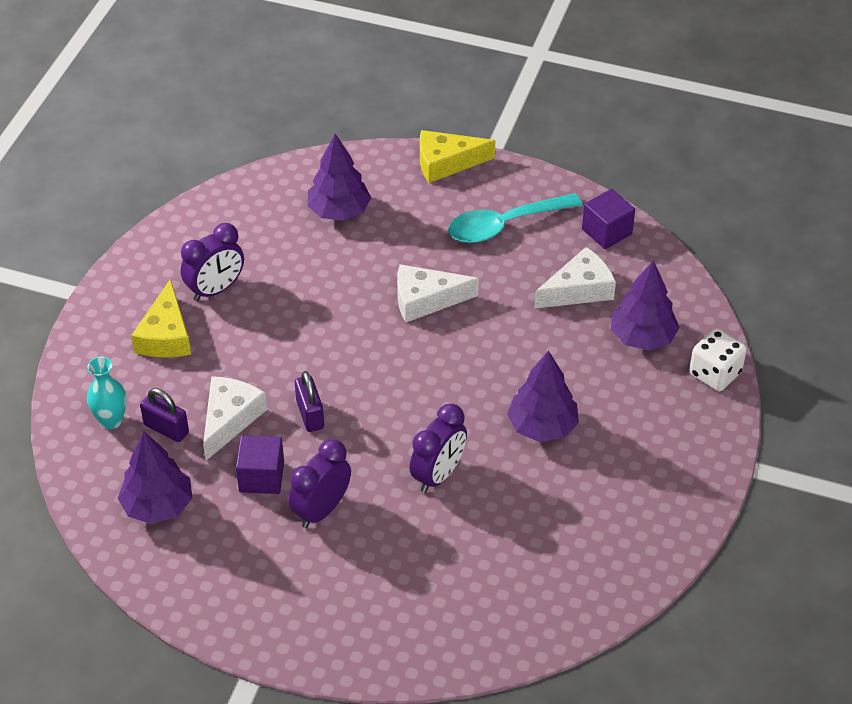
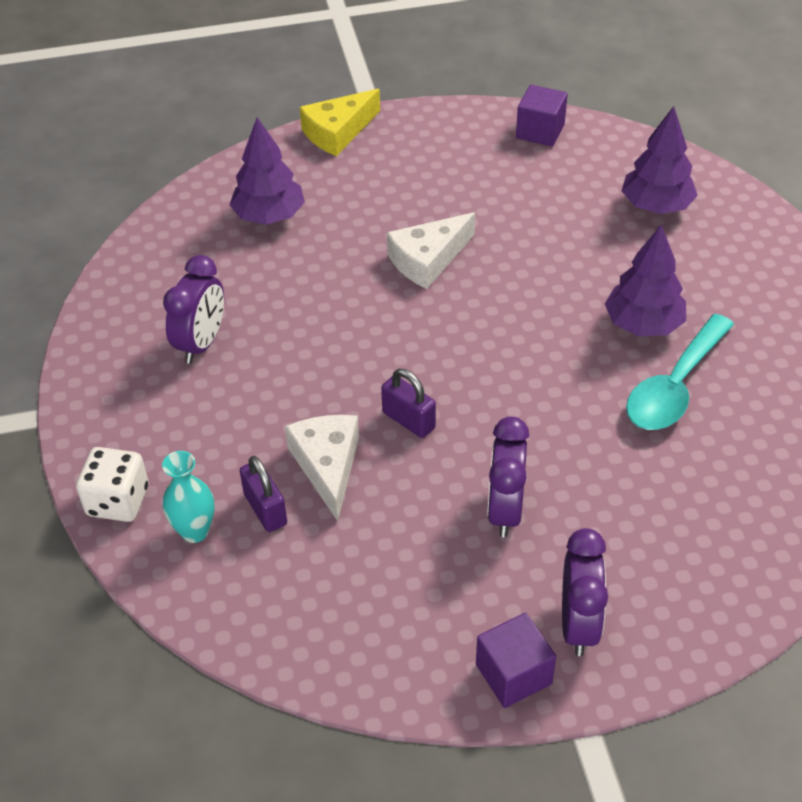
camera: 30 degrees left, 0 degrees up
purple tree [118,431,192,524] -> none
yellow cheese [131,279,191,358] -> none
purple padlock [140,388,189,442] -> purple padlock turned 60 degrees clockwise [240,456,287,532]
purple cube [236,435,284,494] -> purple cube moved to [476,613,556,708]
purple clock [409,403,467,493] -> purple clock moved to [562,528,608,656]
turquoise spoon [448,193,583,243] -> turquoise spoon moved to [626,314,734,430]
white cheese [534,247,616,309] -> none
white dice [689,328,747,391] -> white dice moved to [76,447,149,522]

